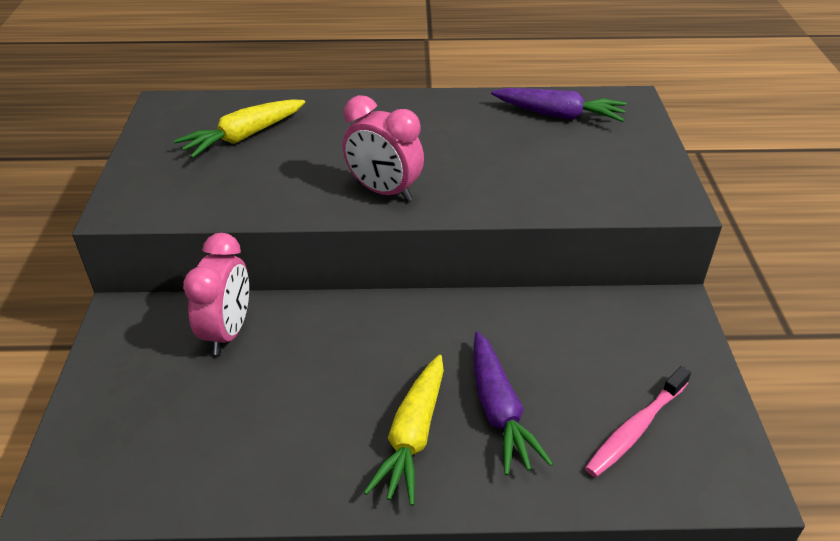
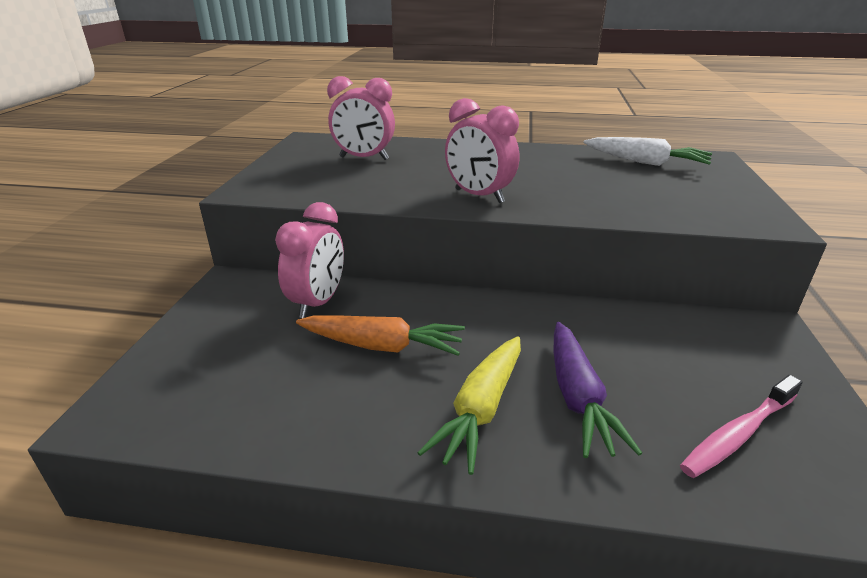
camera: 10 degrees right, 10 degrees down
yellow carrot [174,99,305,158] -> pink clock [327,76,395,160]
purple carrot [491,88,627,122] -> white carrot [584,137,712,166]
none -> orange carrot [296,316,465,356]

